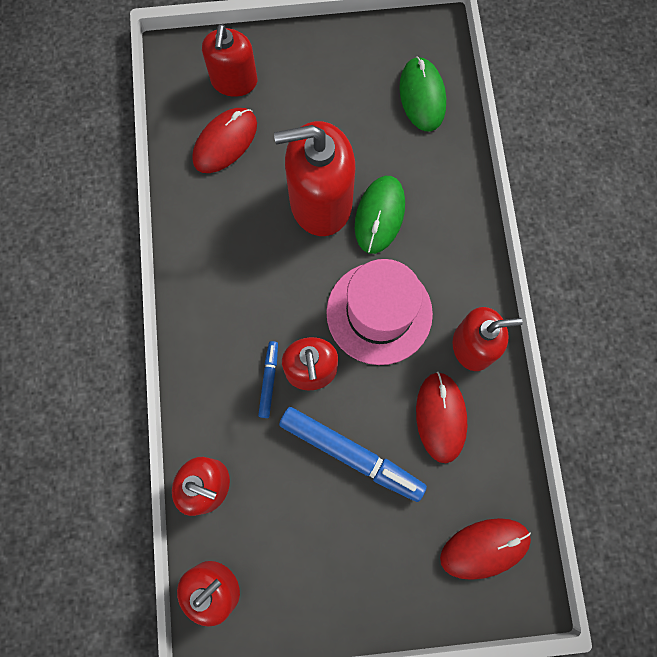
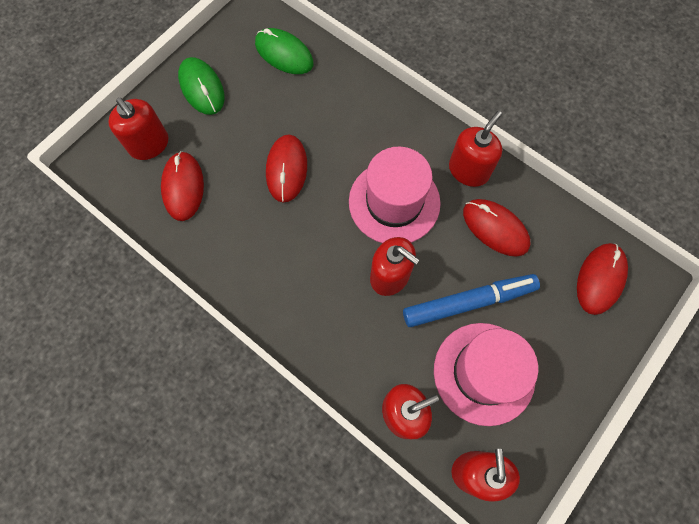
camera: 45 degrees left, 5 degrees down
blue marker [258,341,278,418] -> none
red soap dispenser [274,121,355,236] -> red mouse [266,135,307,203]
green mouse [355,176,405,254] -> green mouse moved to [178,57,225,115]
none -> pink hat [434,323,538,426]

